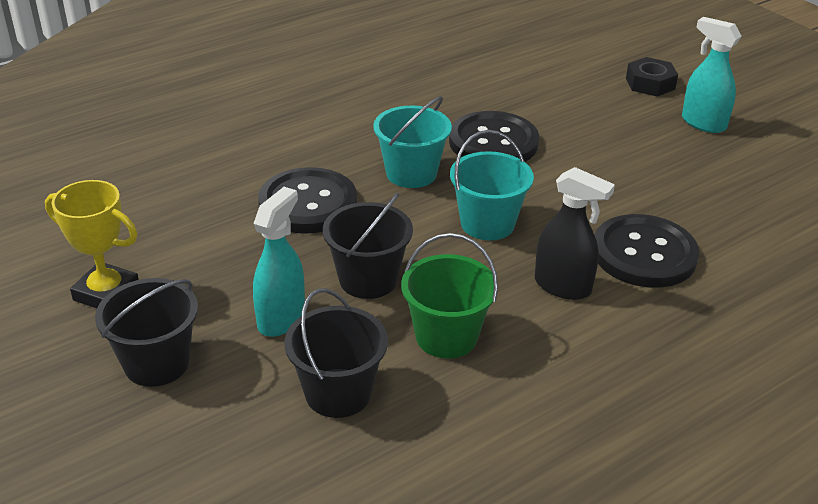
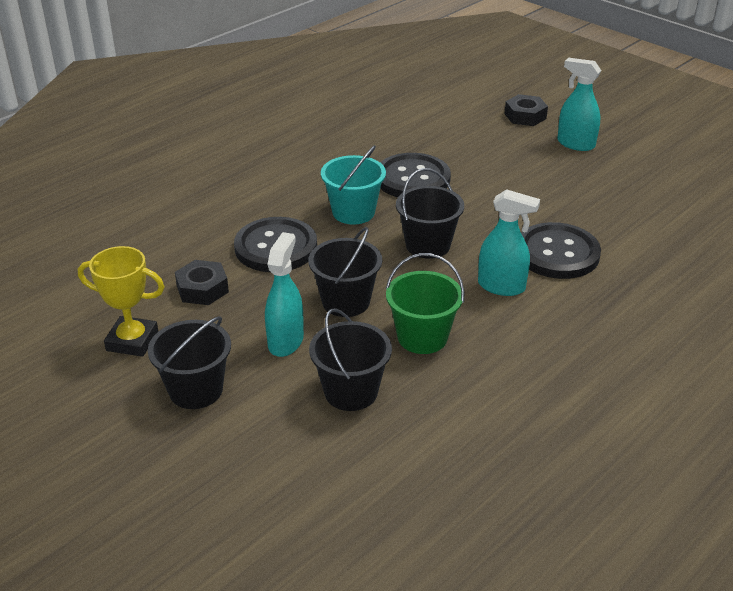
camera: 10 degrees left, 0 degrees up
turquoise bucket [450,130,534,240] -> black bucket [396,168,464,259]
black spray bottle [535,167,615,300] -> turquoise spray bottle [478,189,540,296]
none -> black nut [175,260,229,305]

